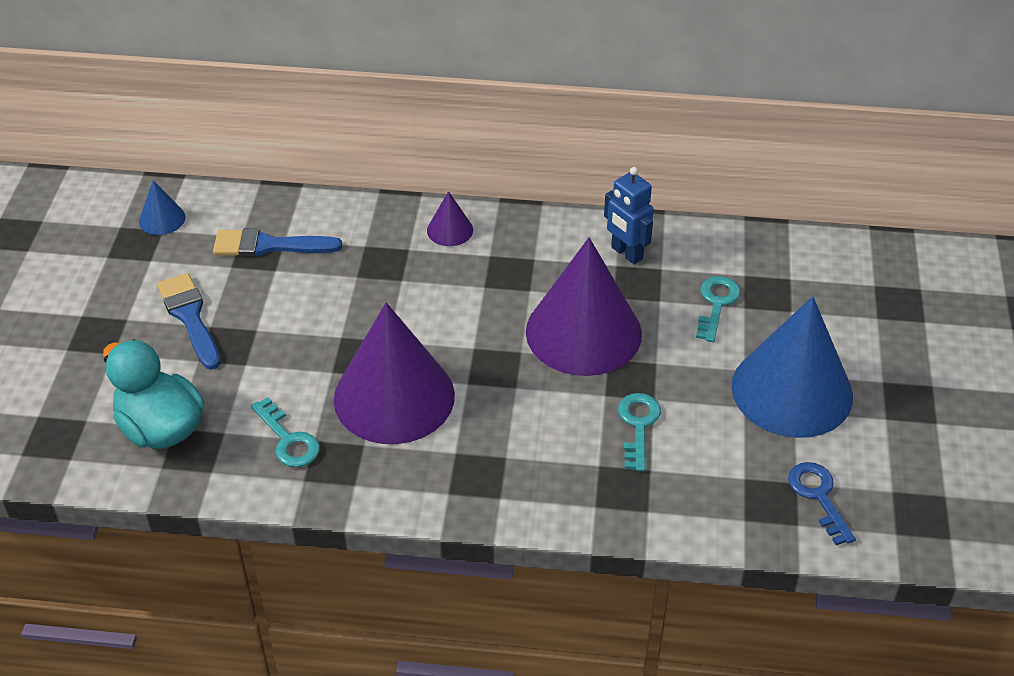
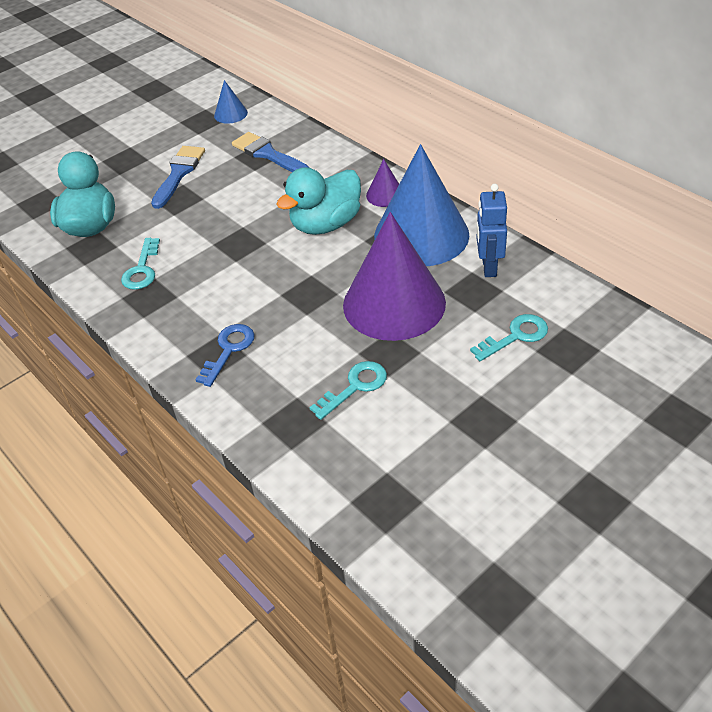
camera: 45 degrees right, 0 degrees up
purple cone [334,302,455,444] -> none
blue cone [732,296,853,438] -> blue cone moved to [374,144,469,266]
blue key [788,462,856,545] -> blue key moved to [195,324,255,387]
none -> turquoise duck [276,167,361,235]

